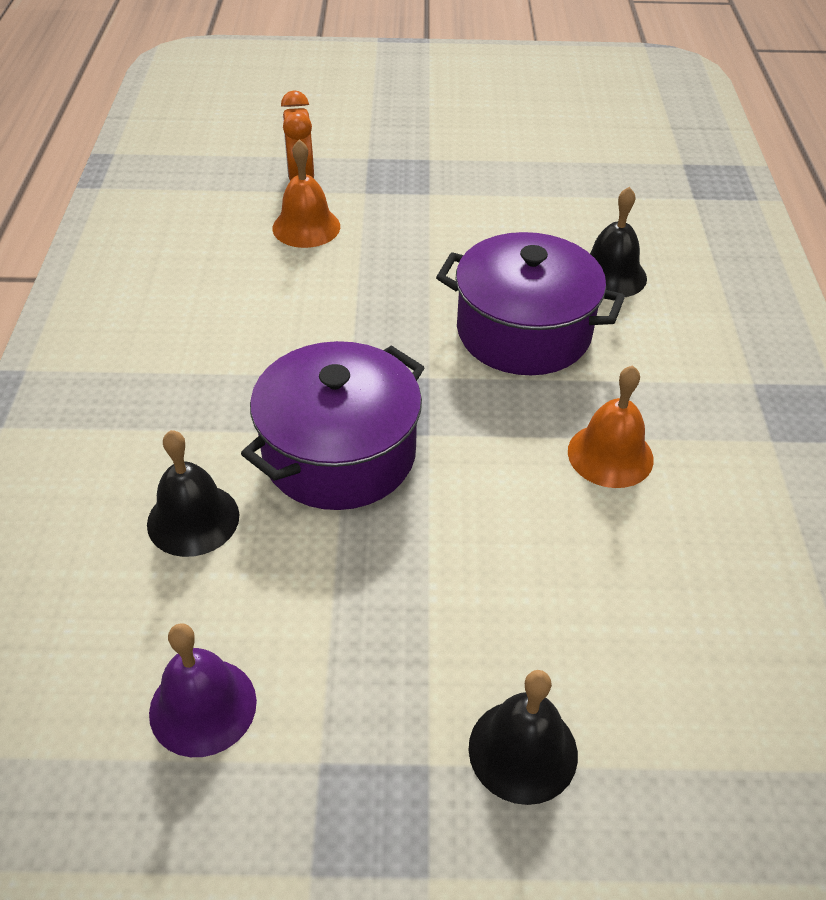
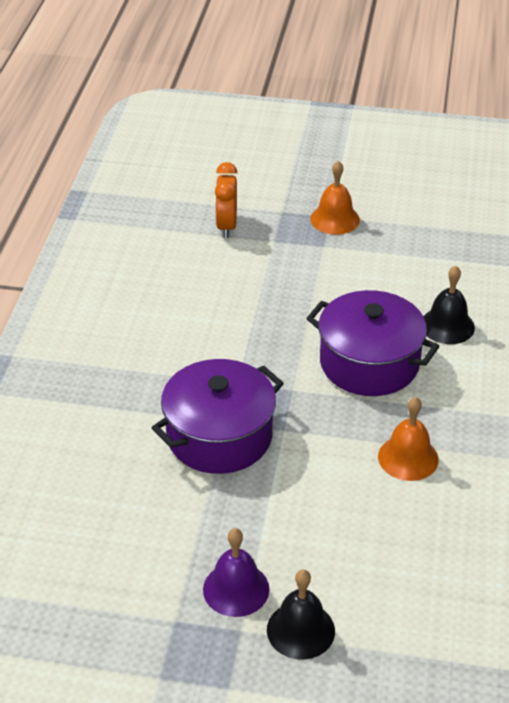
camera: 10 degrees right, 5 degrees down
black bell [147,430,239,557] -> none
purple bell [149,623,257,757] -> purple bell moved to [203,528,269,617]
orange bell [273,139,340,248] -> orange bell moved to [310,161,360,235]

